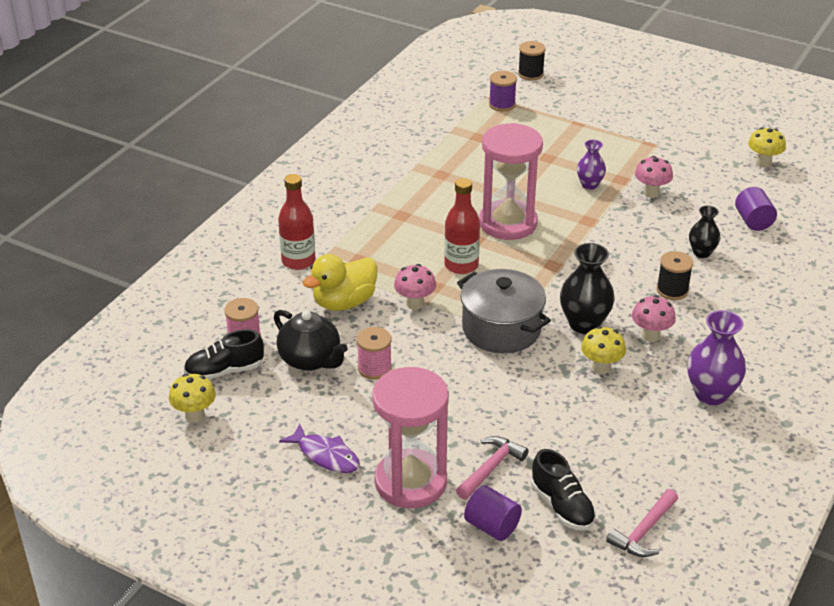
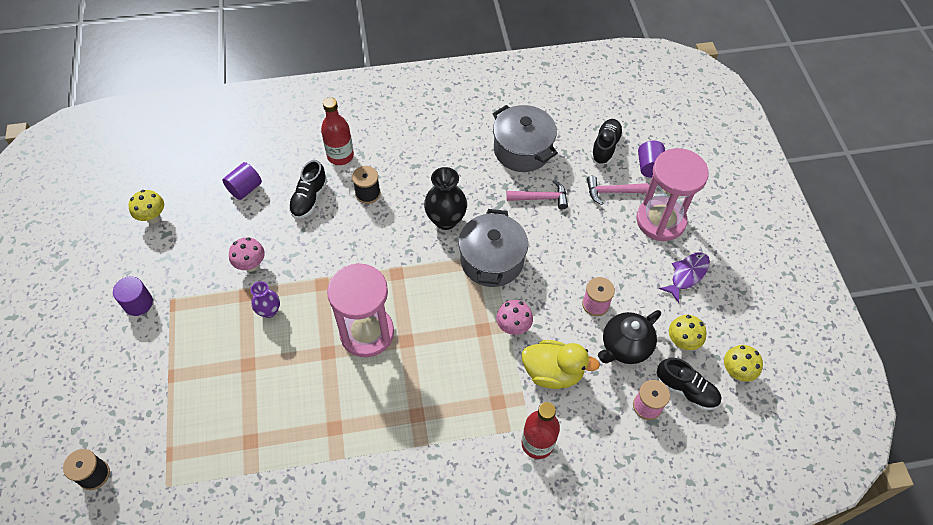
camera: 130 degrees left, 20 degrees up
black teapot [274,310,348,371] -> black teapot turned 135 degrees counterclockwise [598,310,661,364]
purple fish [279,423,360,473] -> purple fish turned 45 degrees clockwise [659,252,710,303]
red bottle [444,178,480,274] -> red bottle moved to [321,97,354,165]
purple spool [489,71,517,111] -> none
yellow mushroom [581,326,626,374] -> yellow mushroom moved to [669,315,707,350]
pink hammer [606,489,678,557] -> pink hammer moved to [506,180,568,209]
pink mushroom [632,295,676,342] -> none
purple vase [687,310,746,405] -> none
black vase [689,206,720,258] -> black shoe [289,160,327,219]
none -> purple cylinder [113,276,153,316]
none -> grey pot [492,105,558,172]

